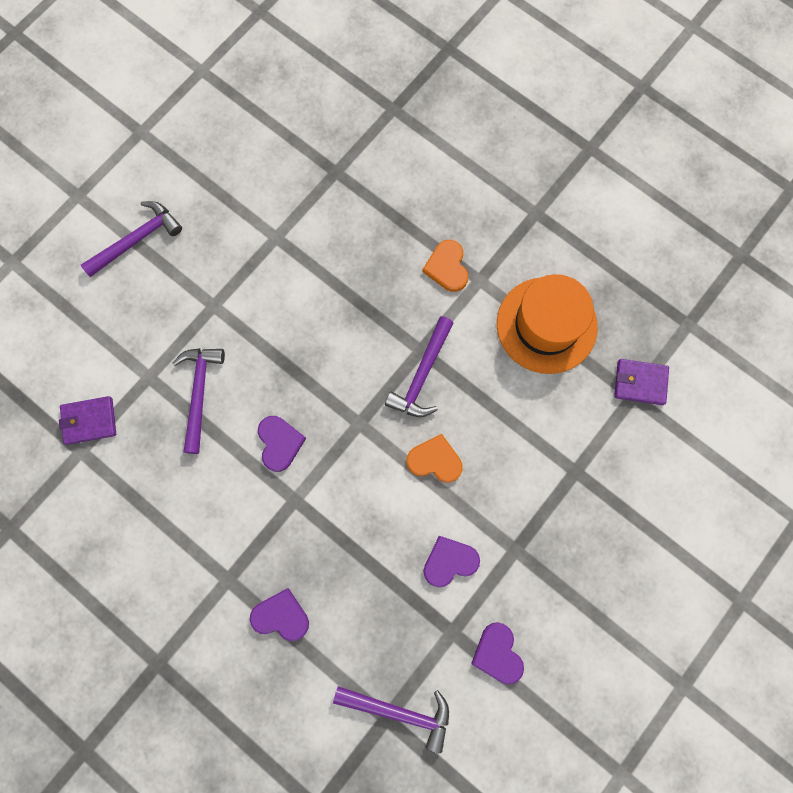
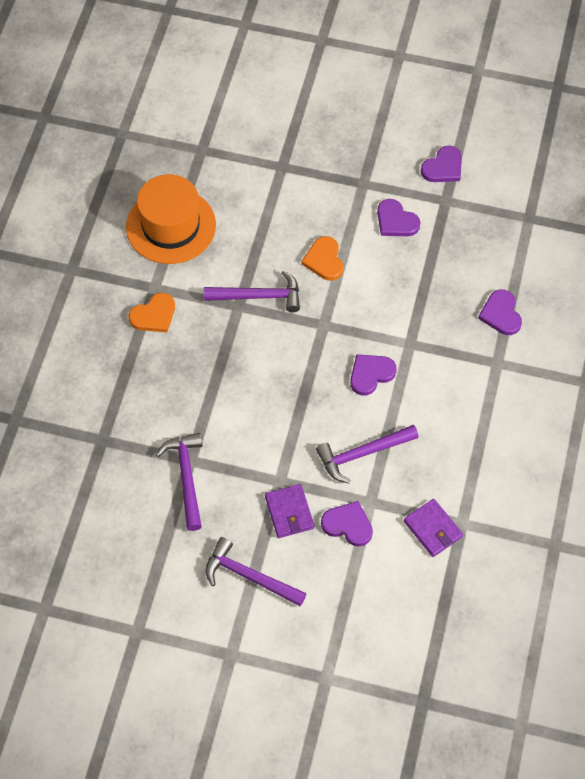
camera: 115 degrees left, 15 degrees down
purple hammer [333,686,449,753] -> purple hammer moved to [156,433,203,531]
purple wallet [614,359,669,405] -> purple wallet moved to [265,484,314,538]
none -> purple heart [321,501,373,547]

